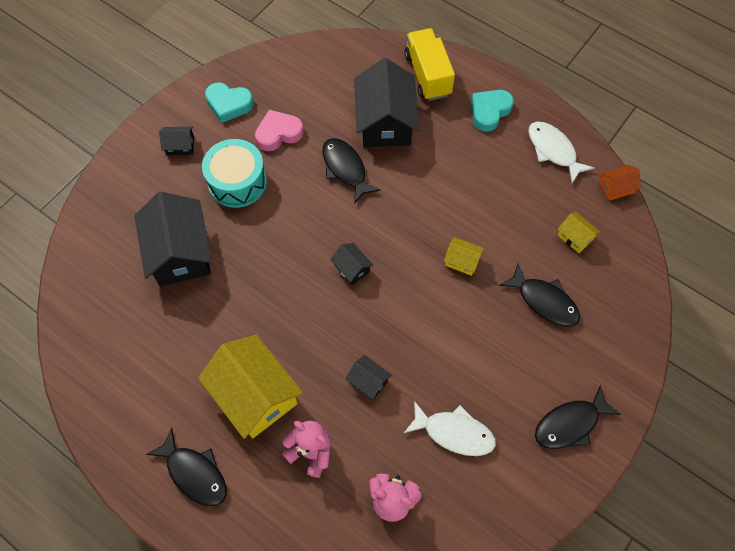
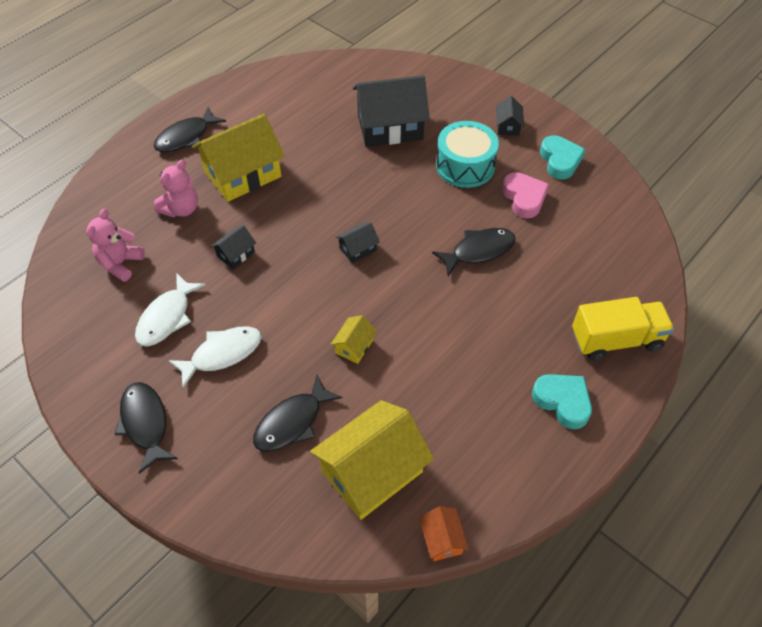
camera: 95 degrees right, 10 degrees down
turquoise heart [205,83,254,123] -> turquoise heart turned 150 degrees clockwise [540,135,586,179]
black house [354,58,419,147] -> none
white fish [528,122,594,183] -> white fish moved to [168,326,262,388]
yellow house [557,212,600,253] -> yellow house [310,400,434,520], size x2.22

